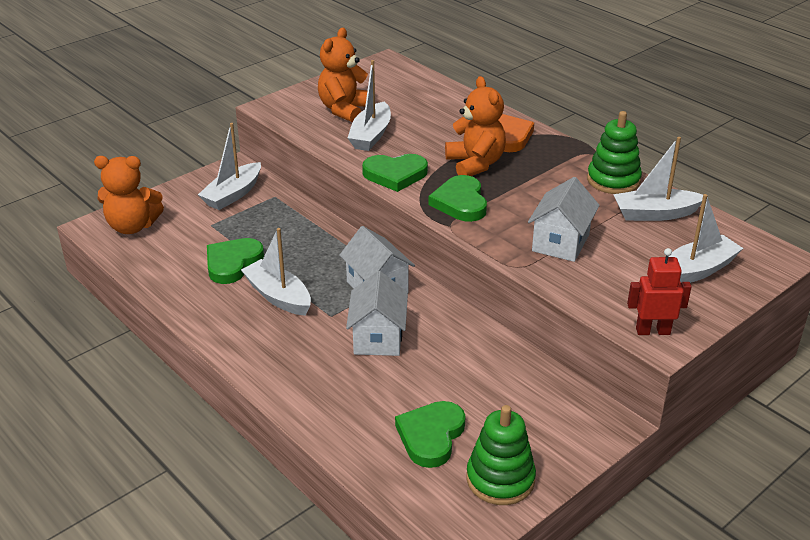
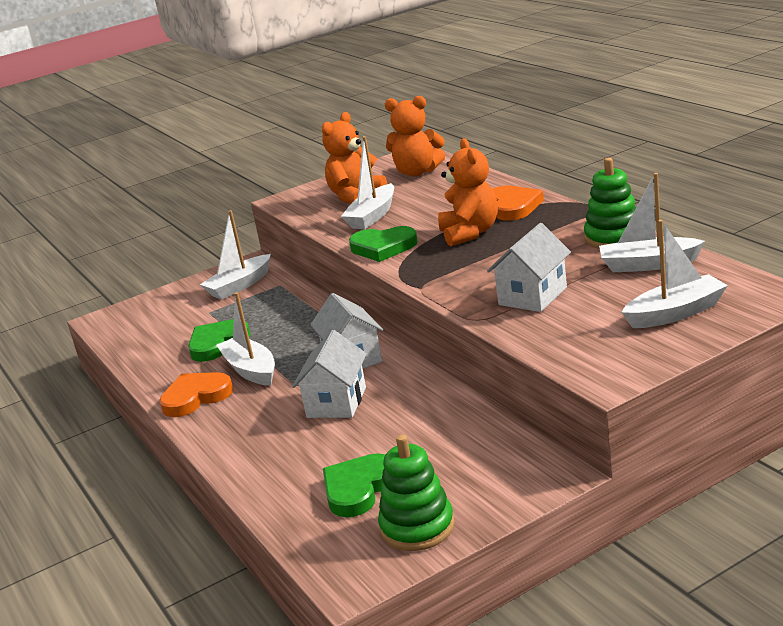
camera: 15 degrees right, 10 degrees down
orange teddy bear [94,156,164,234] -> orange teddy bear moved to [385,96,445,176]
green heart [428,175,487,222] -> none
red robot [627,248,692,335] -> none
none -> orange heart [159,372,233,417]

